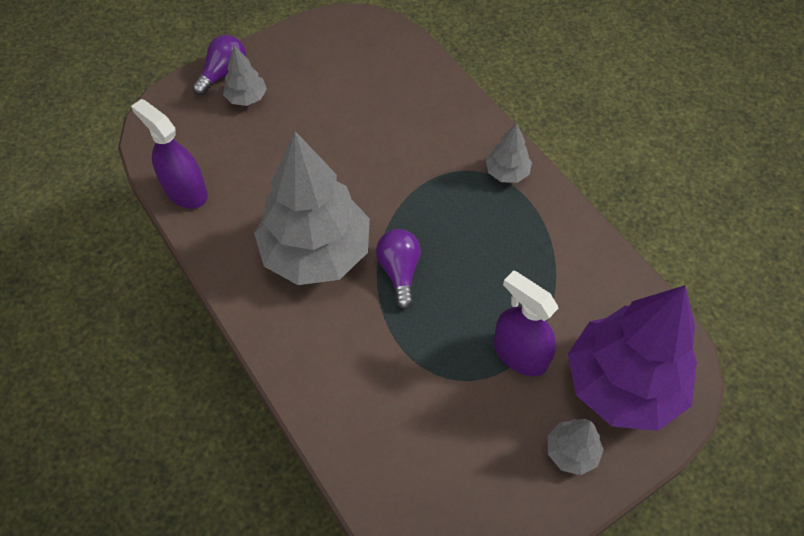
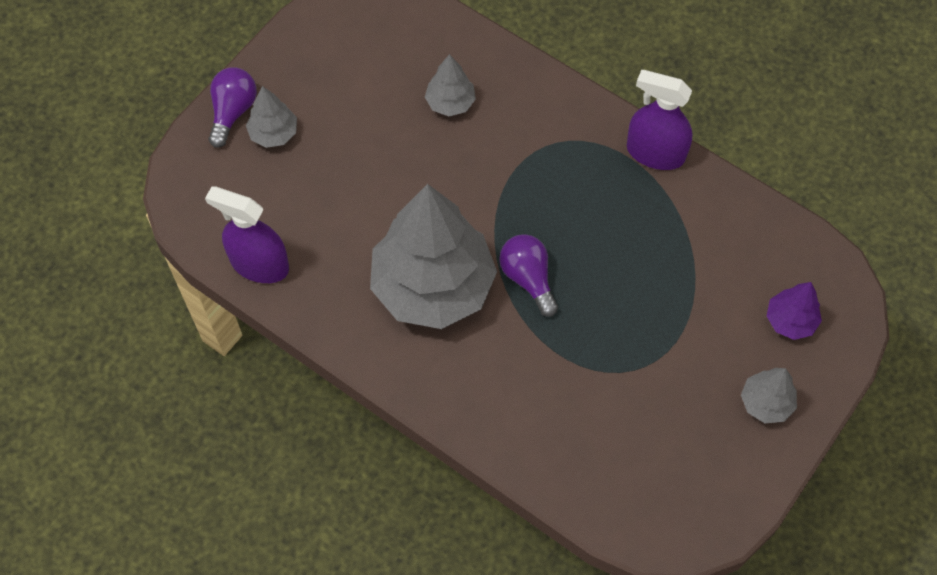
camera: 20 degrees left, 5 degrees up
grey tree [486,123,532,183] -> grey tree moved to [425,54,476,116]
purple spray bottle [494,271,558,376] -> purple spray bottle moved to [627,70,693,170]
purple tree [568,285,697,431] -> purple tree [767,282,822,340], size x0.43

